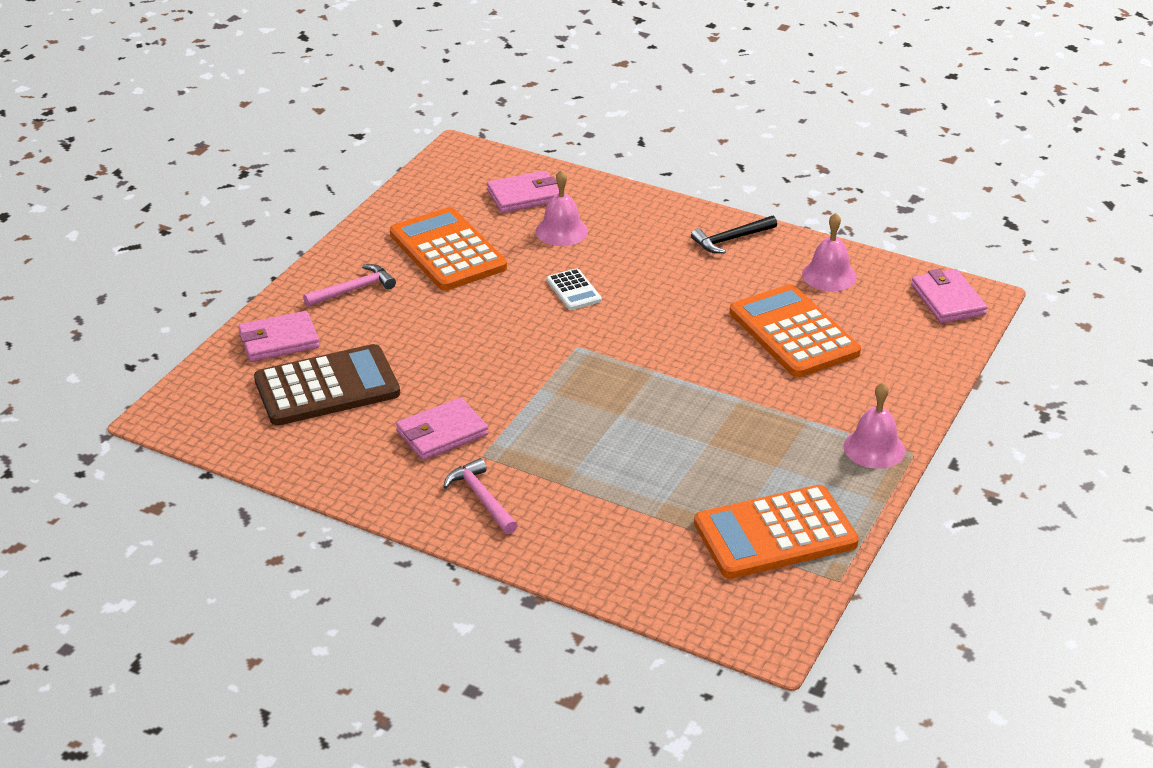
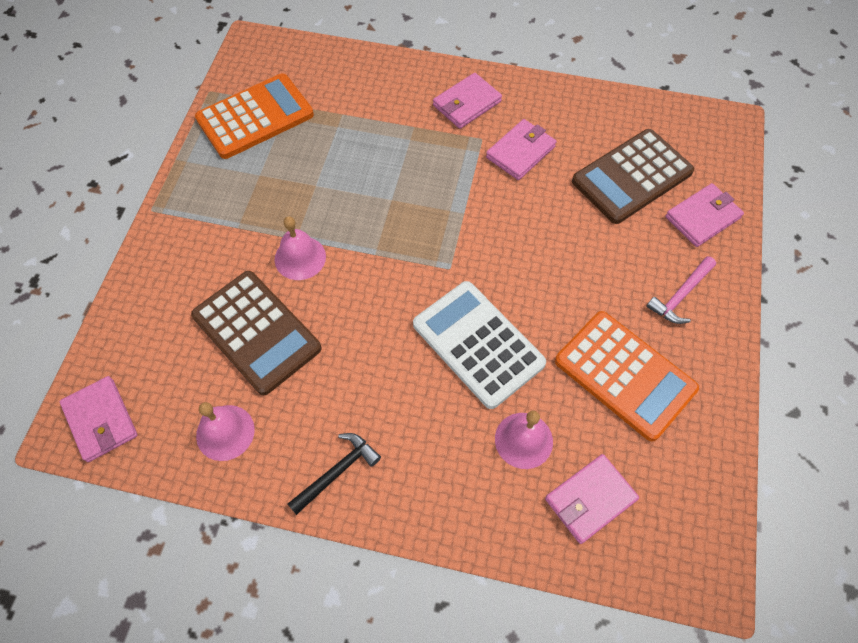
camera: 165 degrees right, 25 degrees up
pink hammer [443,458,517,534] -> pink wallet [433,73,502,129]
white calculator [546,268,602,310] -> white calculator [413,281,546,409], size x2.10
orange calculator [730,284,861,377] -> brown calculator [191,271,322,395]
pink bell [843,382,905,469] -> pink bell moved to [274,216,326,280]

